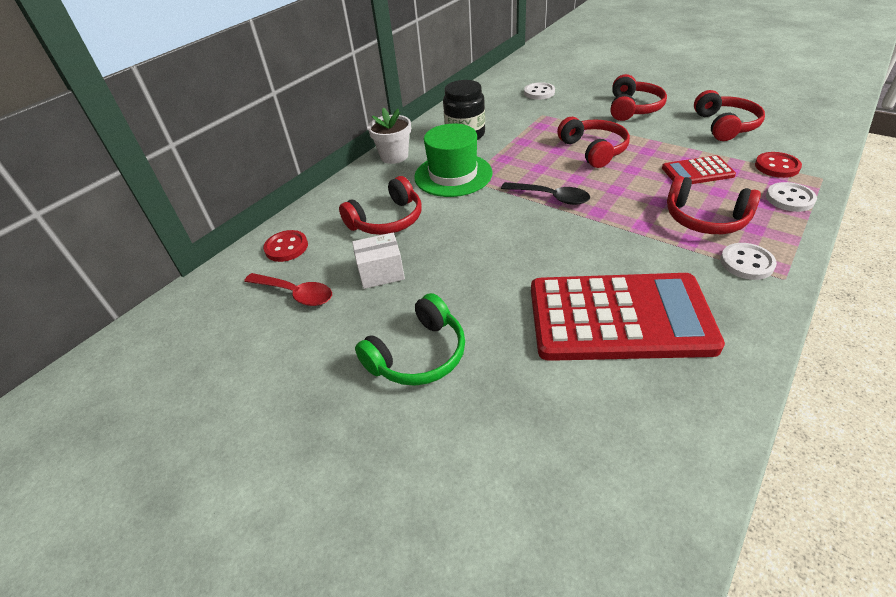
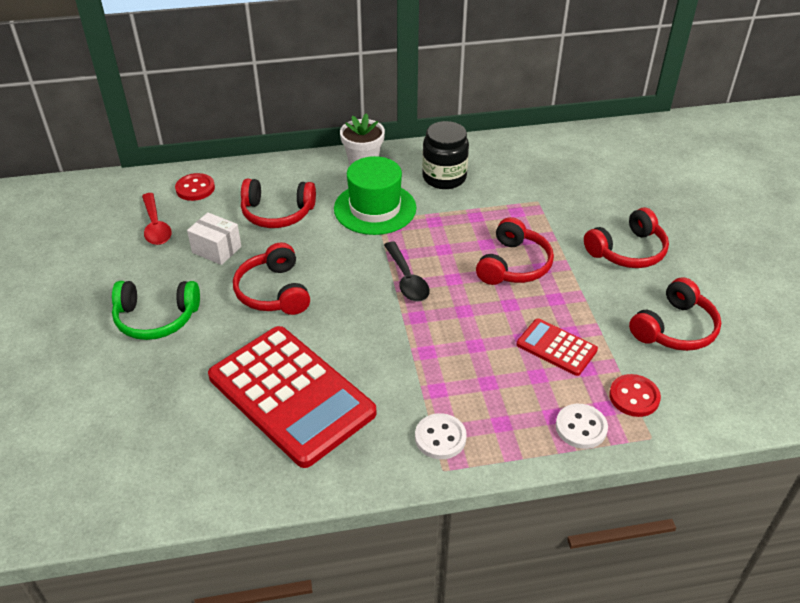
camera: 40 degrees right, 0 degrees up
white button [524,82,555,100] -> none
red headphones [667,176,761,234] -> red headphones moved to [233,242,310,315]

